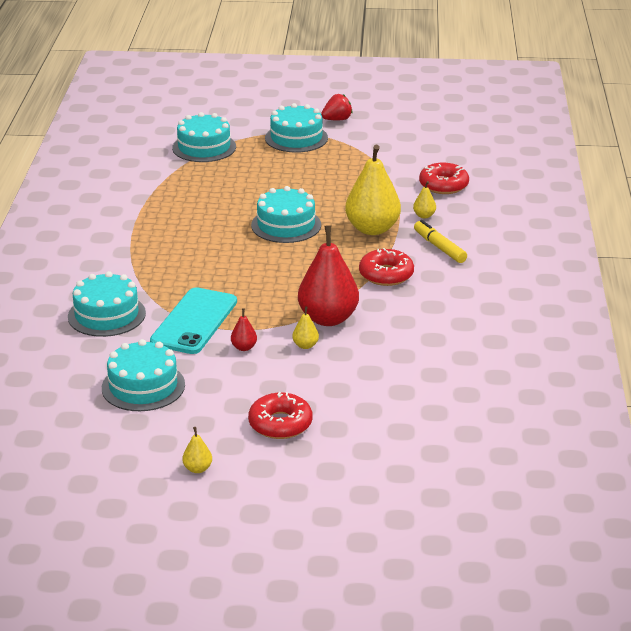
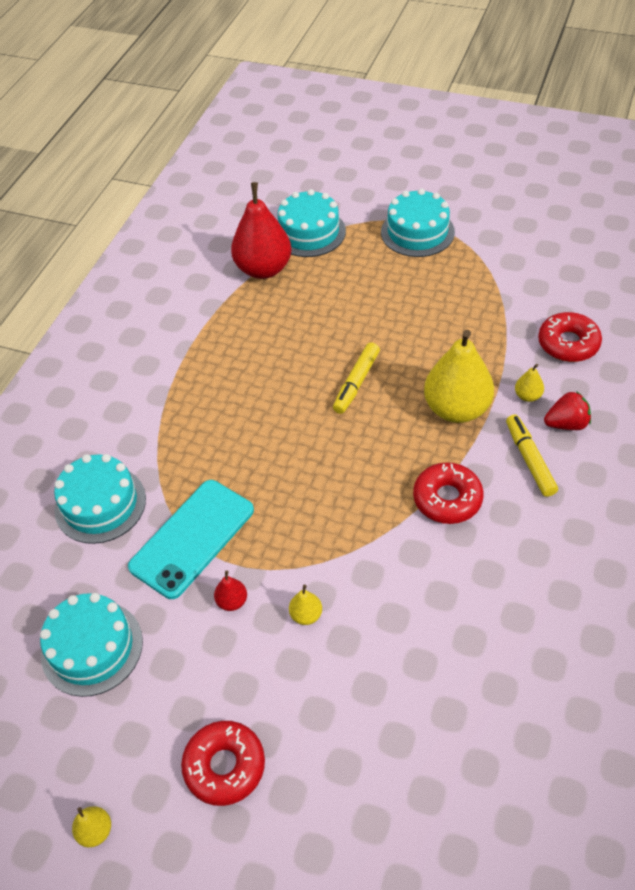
camera: 20 degrees right, 20 degrees up
turquoise cake [251,186,321,243] -> yellow marker [333,342,380,414]
red pear [298,225,359,326] -> red pear moved to [231,182,292,279]
red strawberry [321,94,352,120] -> red strawberry moved to [544,391,591,430]

